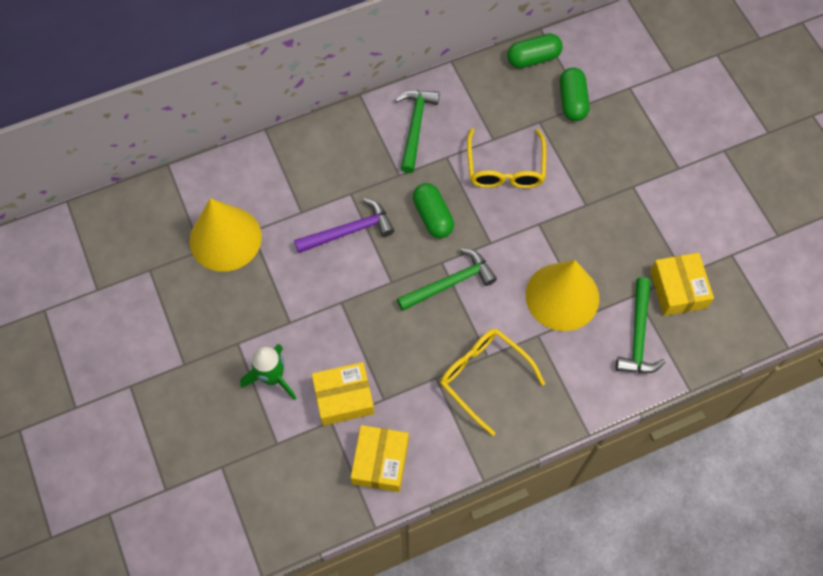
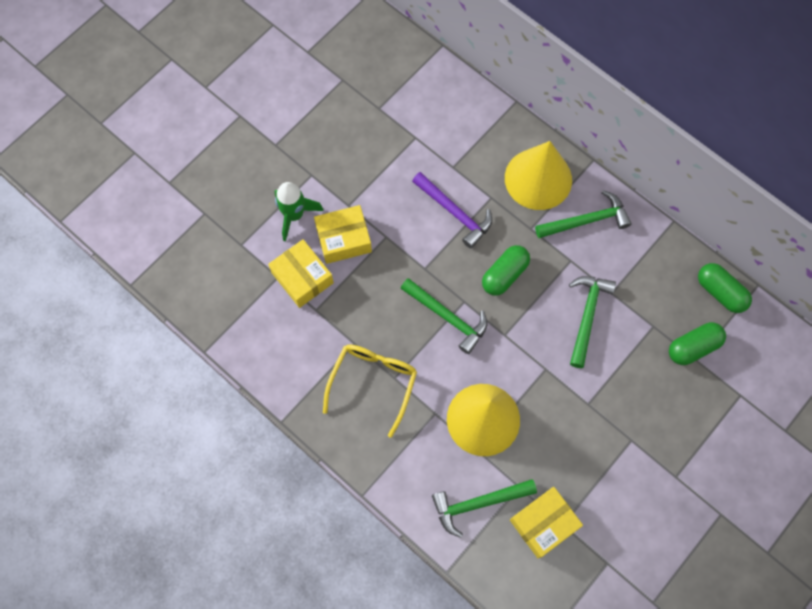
camera: 65 degrees right, 5 degrees up
yellow cone [189,198,262,272] -> yellow cone moved to [505,141,572,210]
yellow box [351,425,409,492] -> yellow box moved to [314,205,372,264]
yellow glasses [467,128,546,188] -> green hammer [569,276,616,368]

